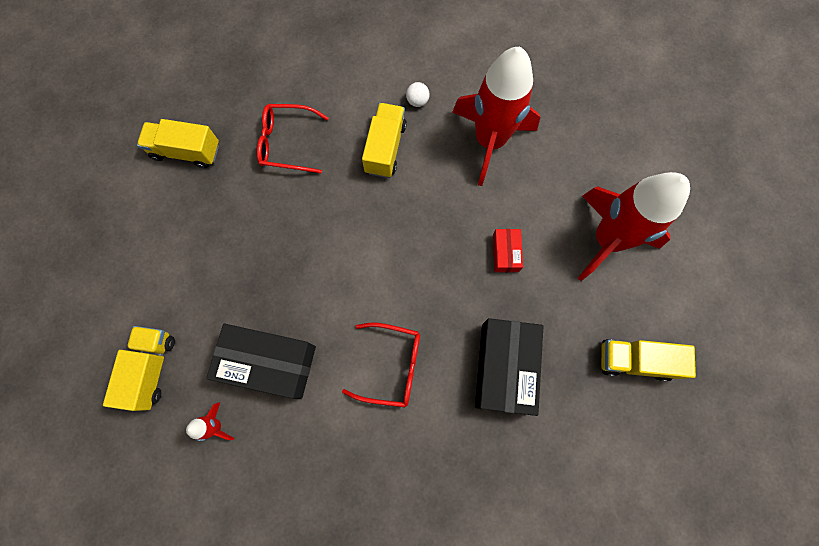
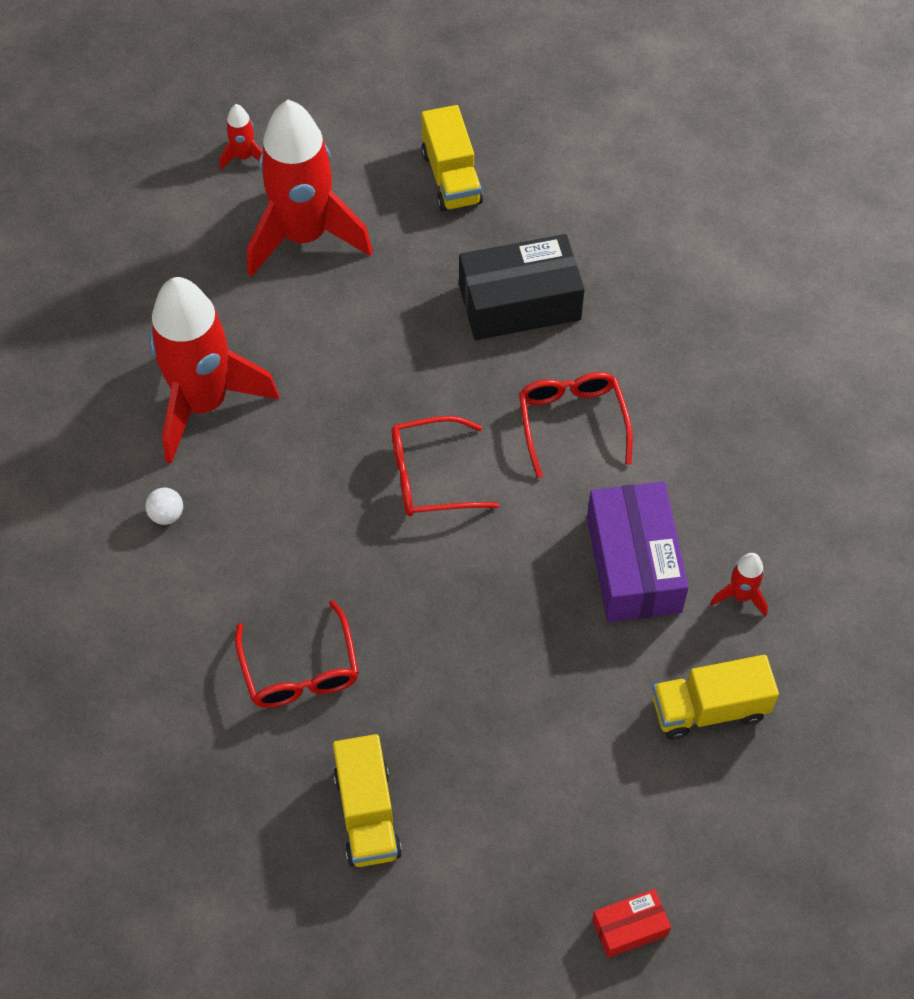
camera: 110 degrees left, 15 degrees down
black box [206,324,316,399] -> purple box [587,481,689,622]
yellow truck [362,103,407,178] -> none
red box [493,229,523,272] -> red box moved to [592,889,671,958]
none -> red rocket [220,104,262,170]
none -> red glasses [392,416,499,516]

